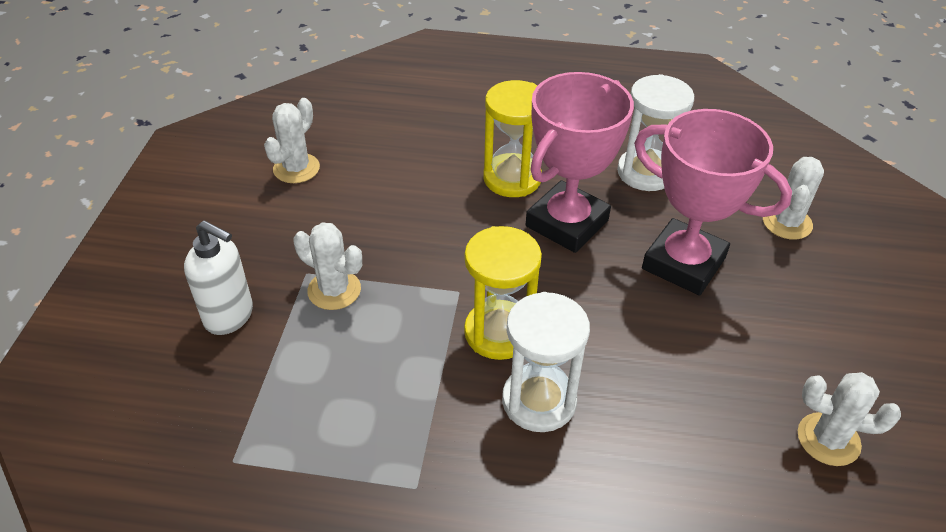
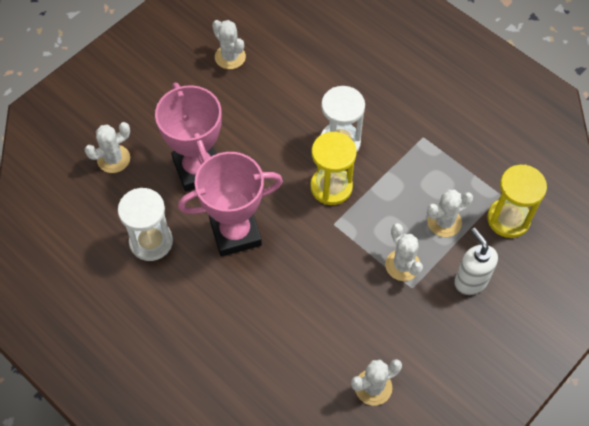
camera: 145 degrees left, 15 degrees up
yellow hourglass [483,80,542,197] -> yellow hourglass moved to [487,165,547,238]
none -> white cactus [427,190,473,237]

